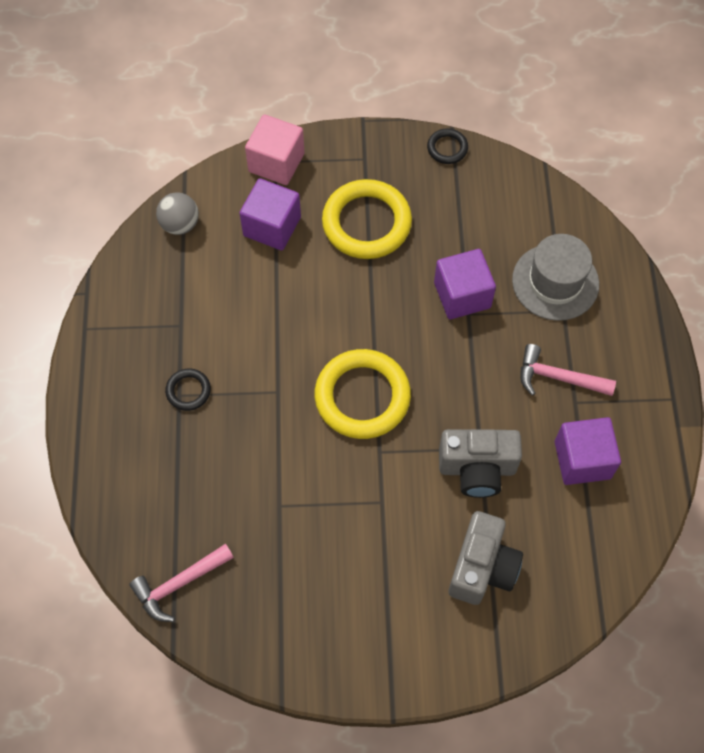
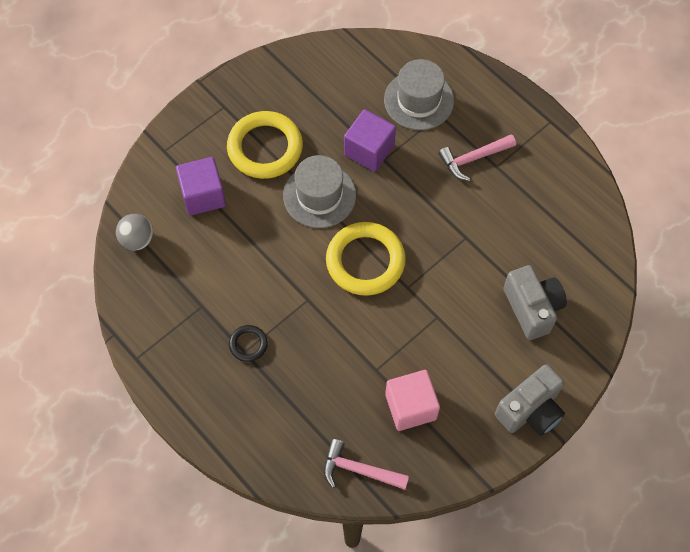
camera: 40 degrees left, 0 degrees up
pink hammer [129,544,234,622] -> pink hammer turned 90 degrees clockwise [324,439,409,490]
pink cube [245,114,305,185] -> pink cube moved to [385,370,440,431]
black ring [427,128,468,164] -> none
grey camera [439,429,522,498] -> grey camera moved to [495,364,565,436]
purple cube [555,417,621,485] -> none
none -> grey hat [283,155,356,228]

